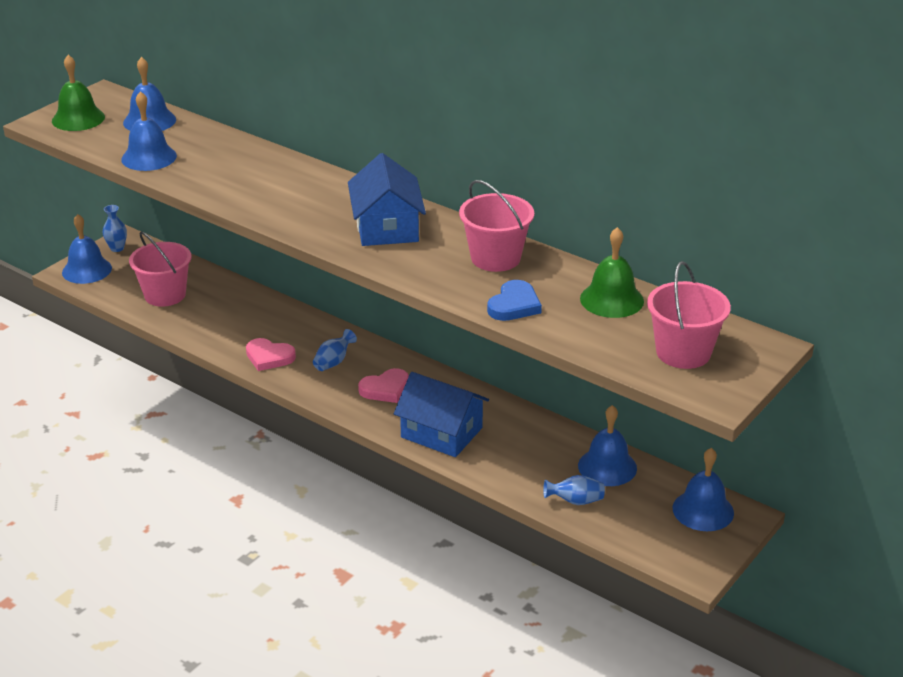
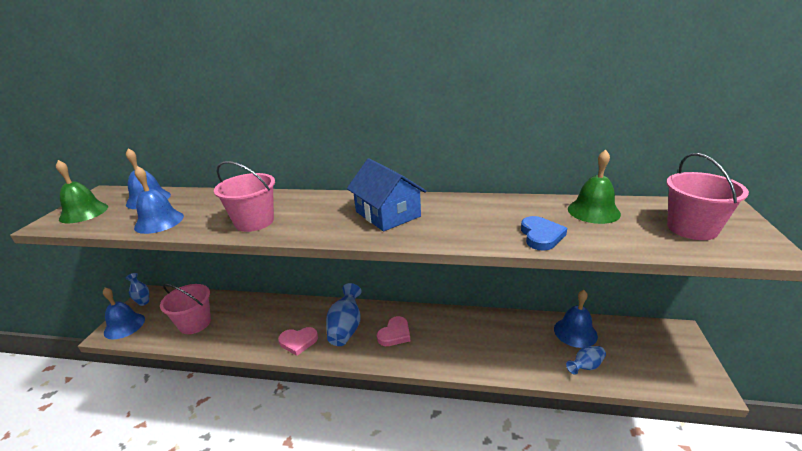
camera: 25 degrees left, 5 degrees down
blue vase [313,329,357,371] -> blue vase [326,283,362,346], size x1.73
blue house [394,372,489,457] -> none
pink bucket [459,180,534,272] -> pink bucket moved to [214,161,275,232]
blue bell [673,448,734,531] -> none

